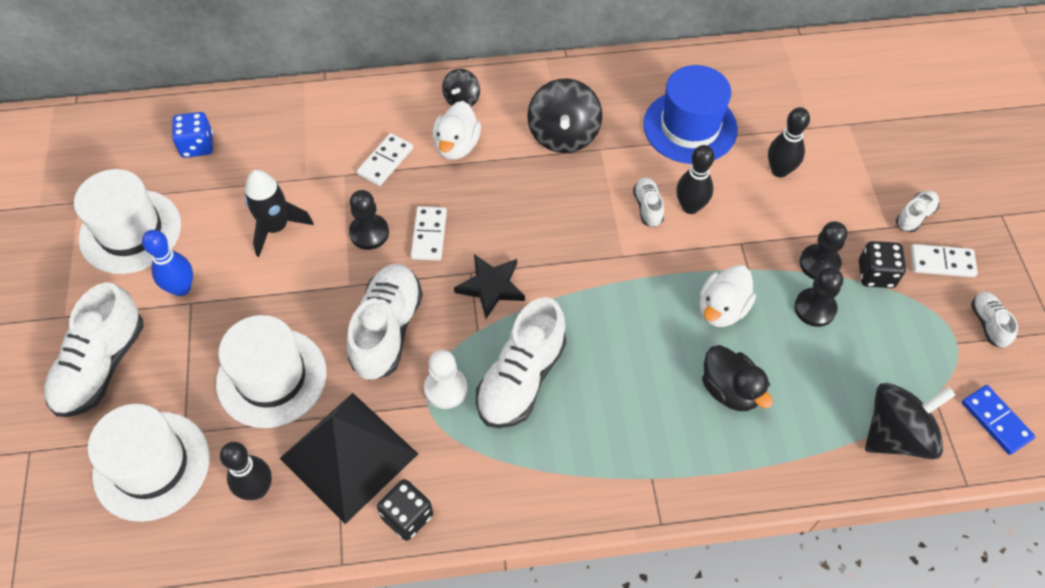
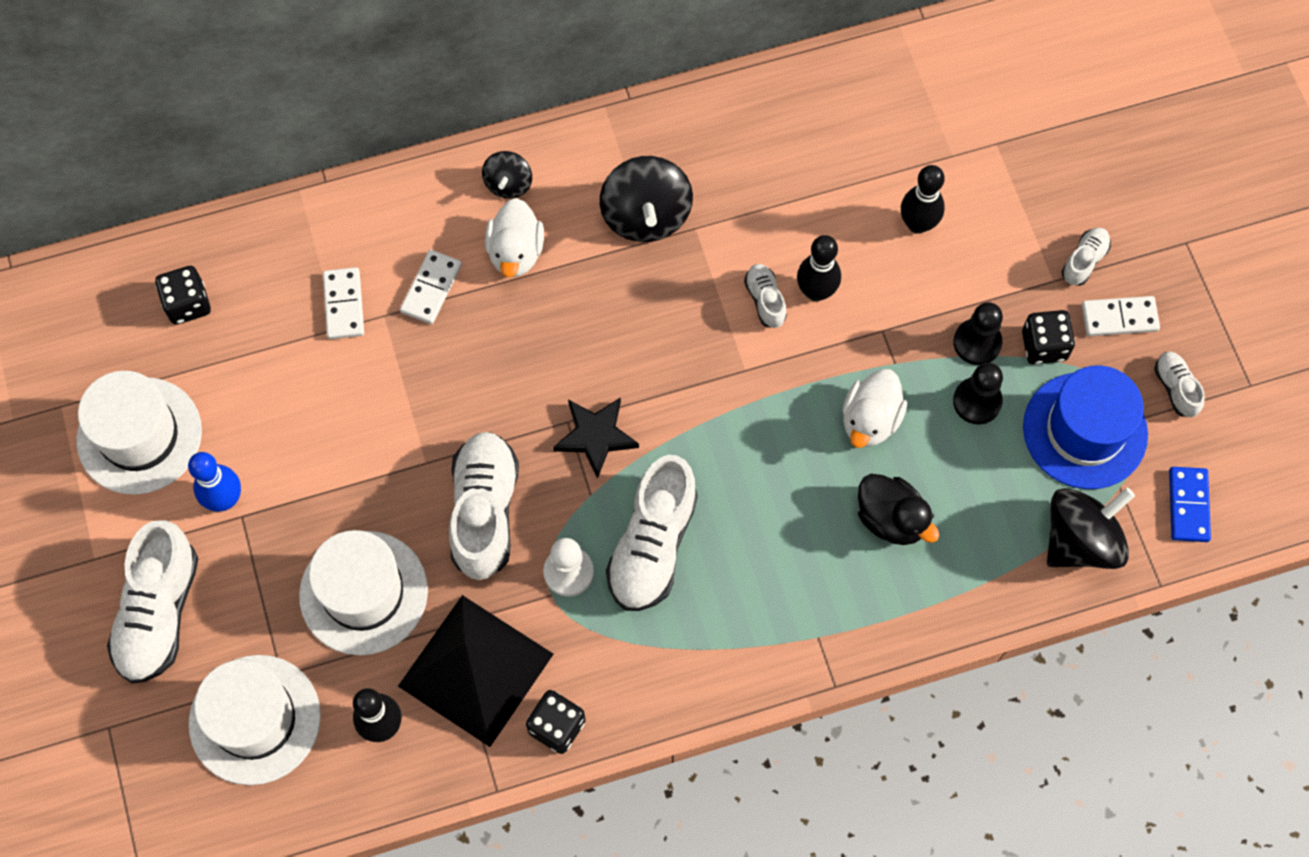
camera: 10 degrees left, 10 degrees up
blue dice [172,112,213,158] -> black dice [155,266,211,325]
black rocket [245,170,314,257] -> none
black pawn [349,190,389,250] -> none
white domino [411,206,447,261] -> white domino moved to [323,267,364,339]
blue hat [643,65,738,164] -> blue hat moved to [1023,365,1148,489]
blue domino [962,385,1035,455] -> blue domino turned 45 degrees clockwise [1169,467,1211,542]

